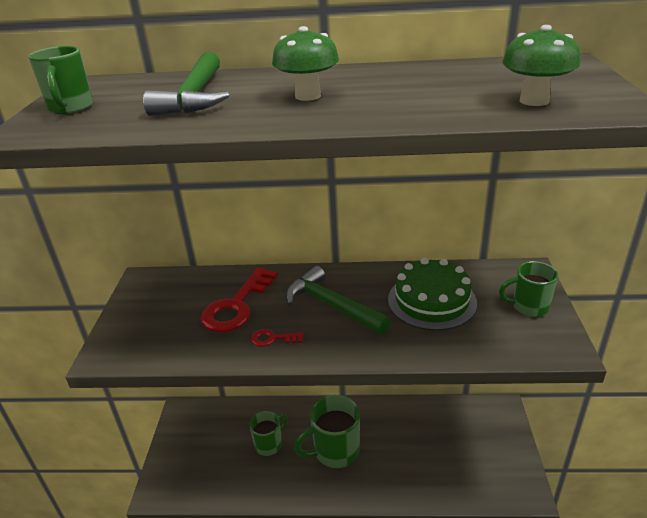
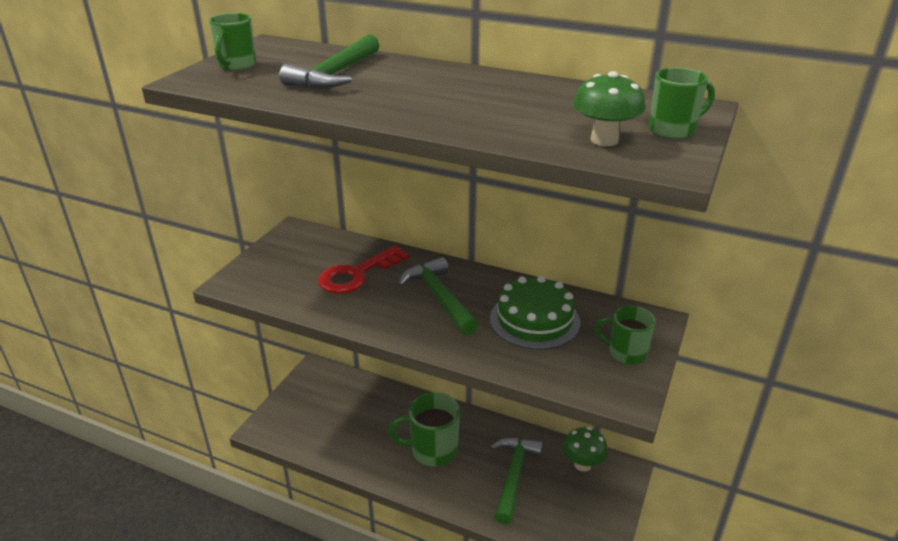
camera: 20 degrees right, 0 degrees up
green mug [249,411,288,456] -> green mug moved to [649,67,715,139]
red key [251,329,304,347] -> none
green mushroom [272,26,339,101] -> green mushroom moved to [563,427,608,472]
none -> green hammer [490,437,543,525]

